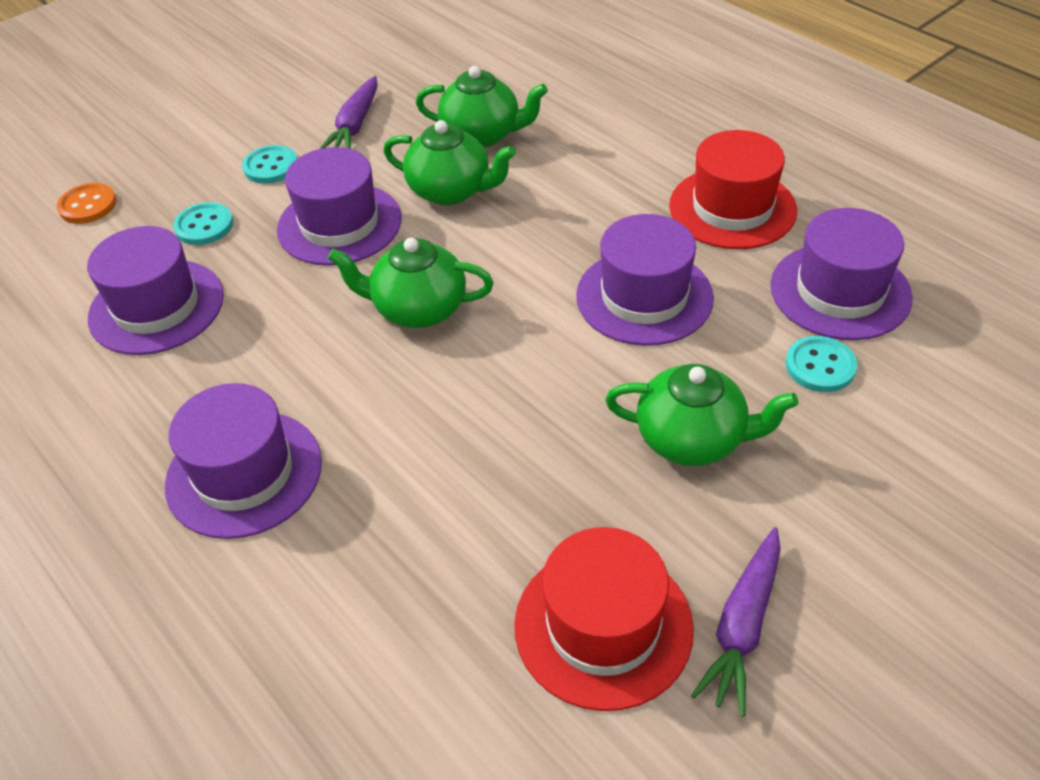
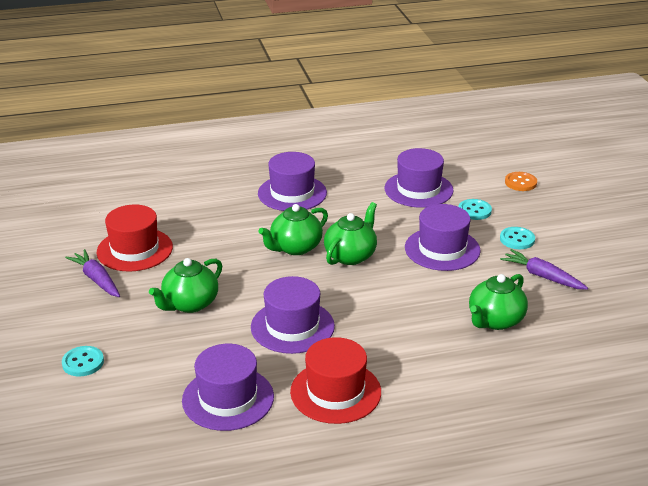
camera: 115 degrees right, 15 degrees down
green teapot [383,120,516,205] -> green teapot moved to [258,204,328,255]
turquoise button [785,336,857,392] -> turquoise button moved to [62,346,104,377]

